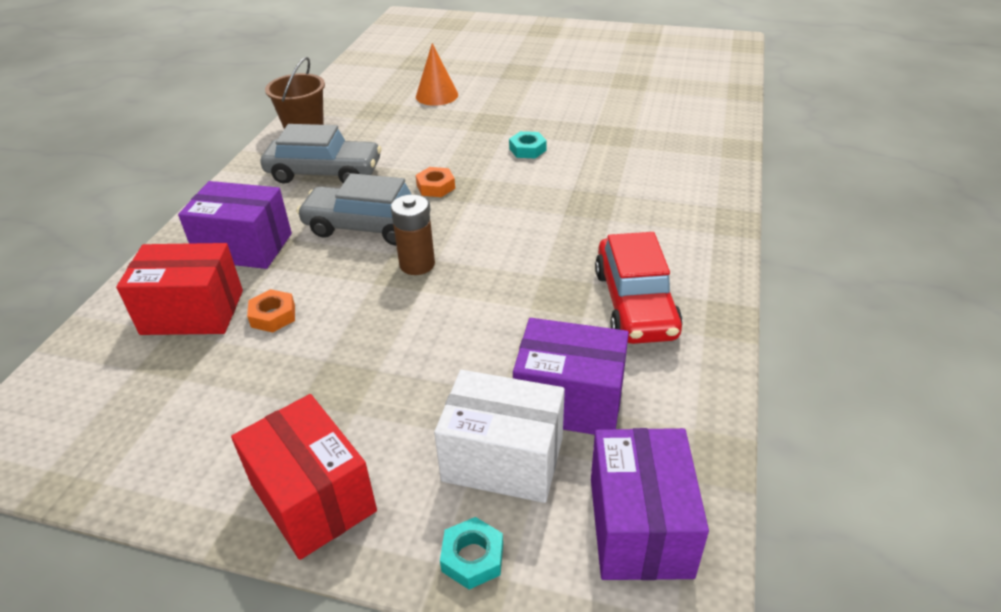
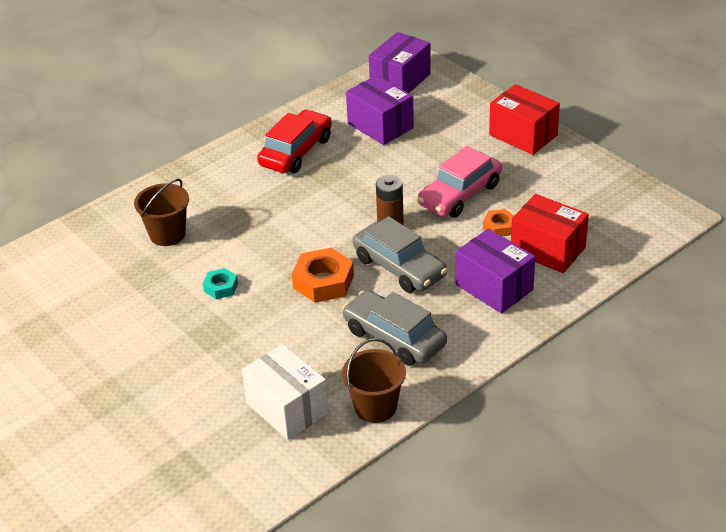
camera: 145 degrees left, 0 degrees up
red box [231,394,377,560] -> red box turned 45 degrees counterclockwise [489,84,560,155]
orange cone [416,43,458,106] -> none
orange nut [416,167,455,197] -> orange nut [292,248,354,303], size x1.78
white box [434,370,565,503] -> white box moved to [242,344,329,440]
turquoise nut [440,517,503,590] -> none
none -> brown bucket [134,179,189,246]
none -> pink car [417,146,502,218]

